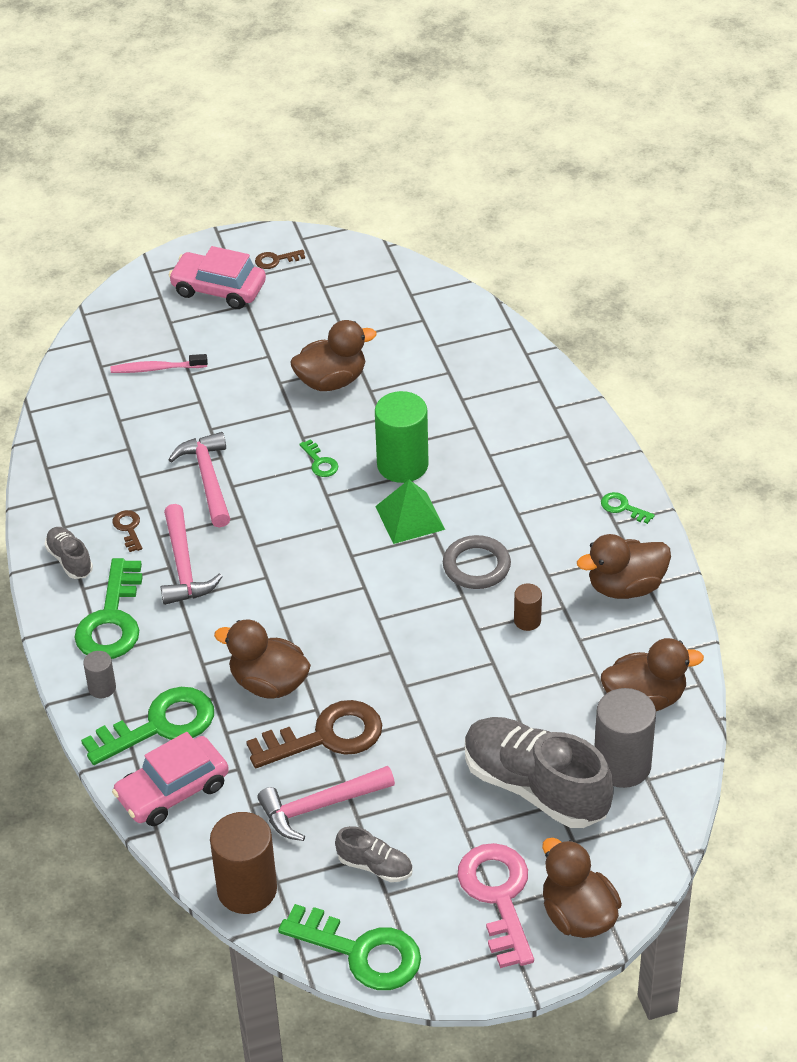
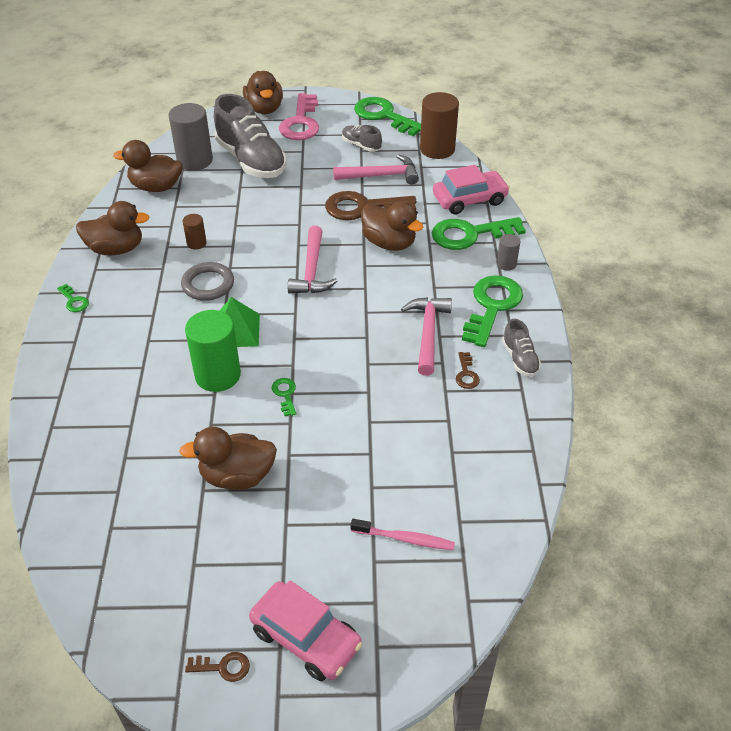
camera: 165 degrees left, 0 degrees up
pink hammer [168,432,230,527] -> pink hammer moved to [288,226,337,294]

